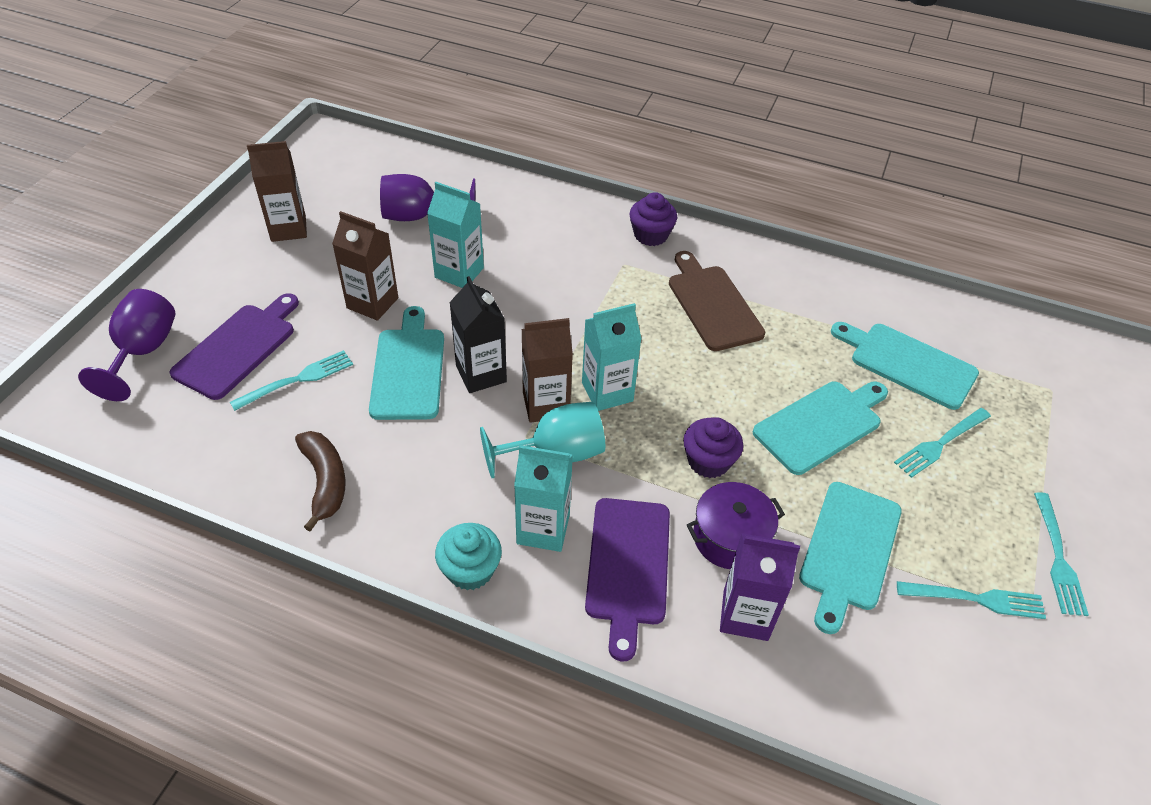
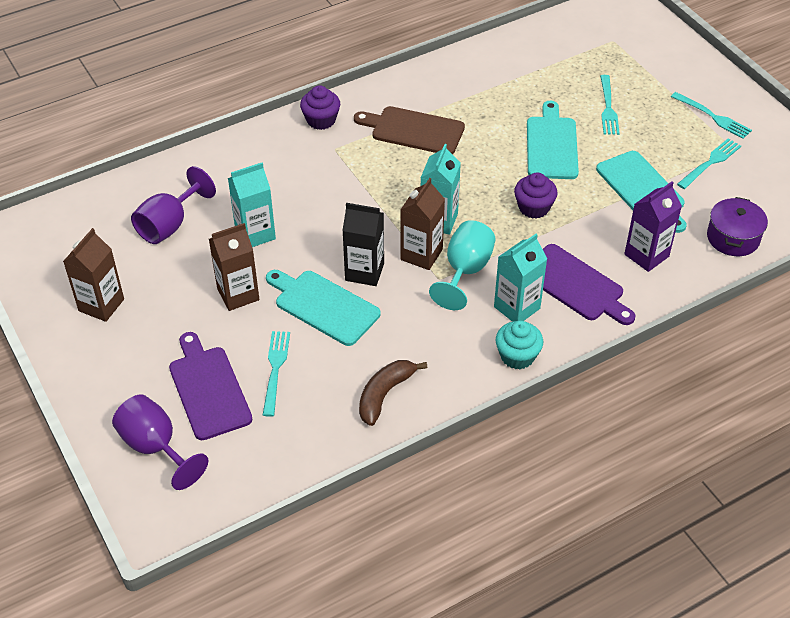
camera: 50 degrees left, 0 degrees up
brown banana [295,431,346,531] -> brown banana turned 75 degrees counterclockwise [359,360,427,426]
purple pot [687,482,785,569] -> purple pot moved to [707,197,768,256]
turquoise cutting board [831,322,979,410] -> none

